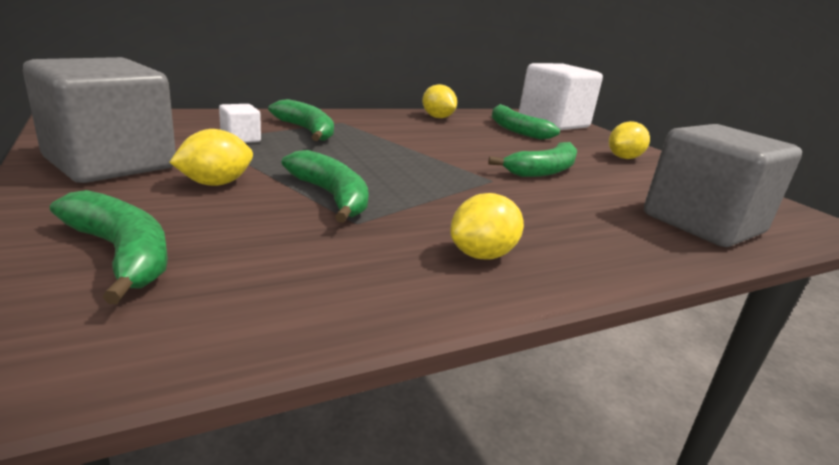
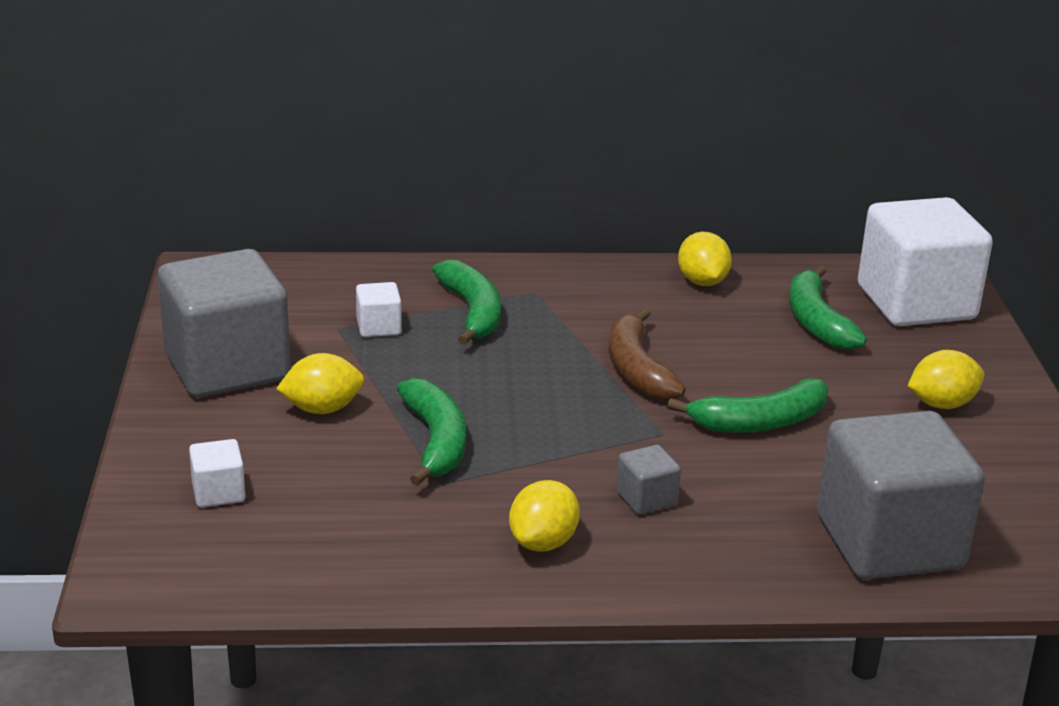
camera: 25 degrees right, 5 degrees up
green banana [50,190,168,304] -> white cube [189,439,245,507]
yellow lemon [450,193,524,259] -> yellow lemon turned 45 degrees counterclockwise [509,480,580,552]
none -> brown banana [609,308,686,400]
none -> grey cube [616,445,681,515]

